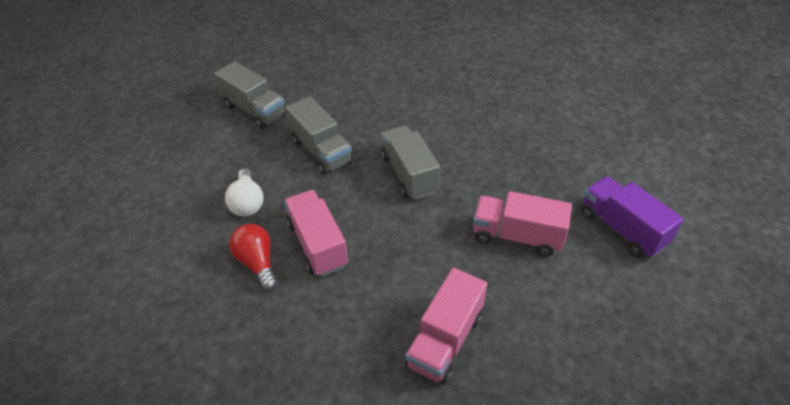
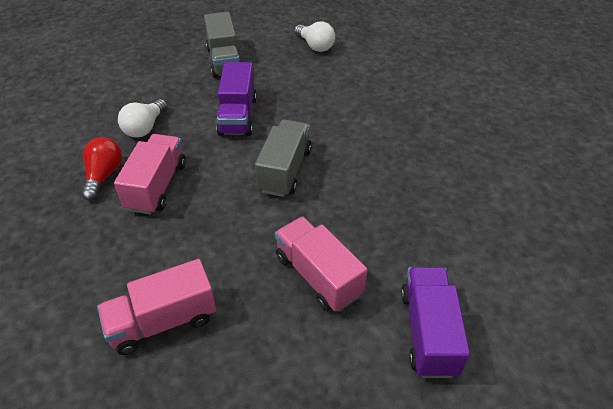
camera: 35 degrees right, 0 degrees up
grey truck [286,96,353,175] -> purple truck [216,62,257,136]
none -> white light bulb [294,21,335,52]

